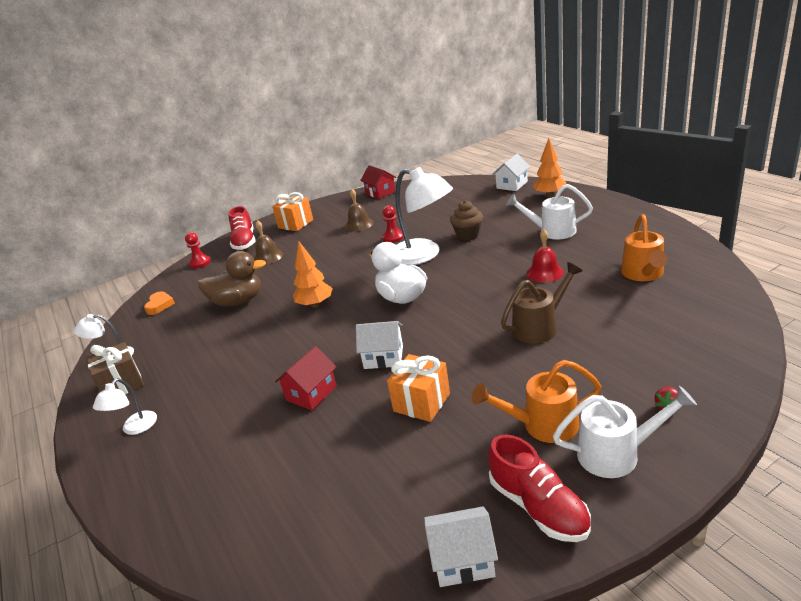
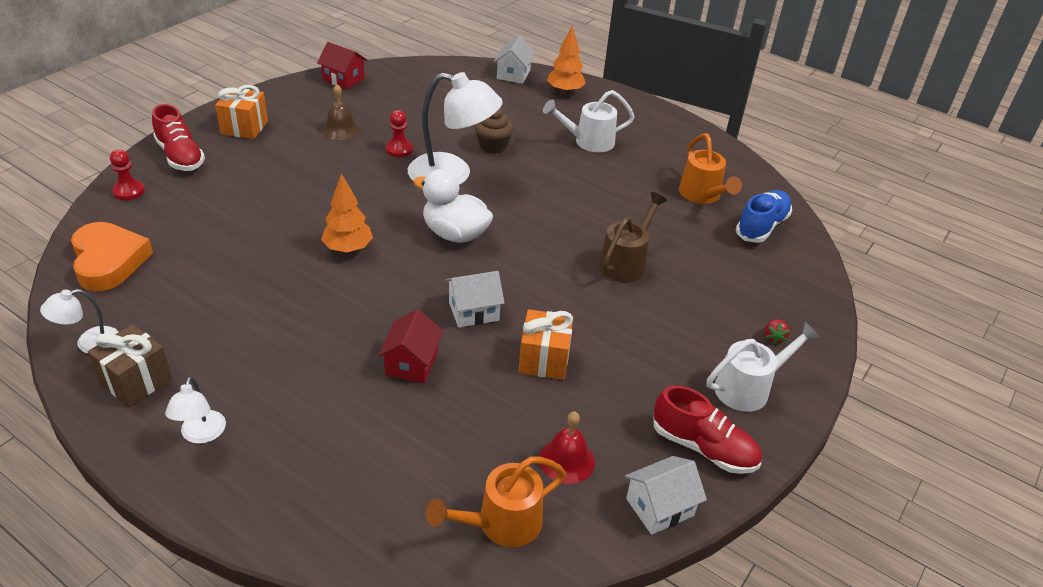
camera: 30 degrees left, 10 degrees up
orange heart [144,291,175,315] -> orange heart [71,222,153,291], size x1.92
brown duck [198,251,266,307] -> none
brown bell [254,220,283,265] -> none
orange watering can [472,360,602,443] -> orange watering can moved to [426,456,566,547]
red bell [526,229,564,283] -> red bell moved to [539,412,595,484]
none -> blue shoe [736,190,792,243]

